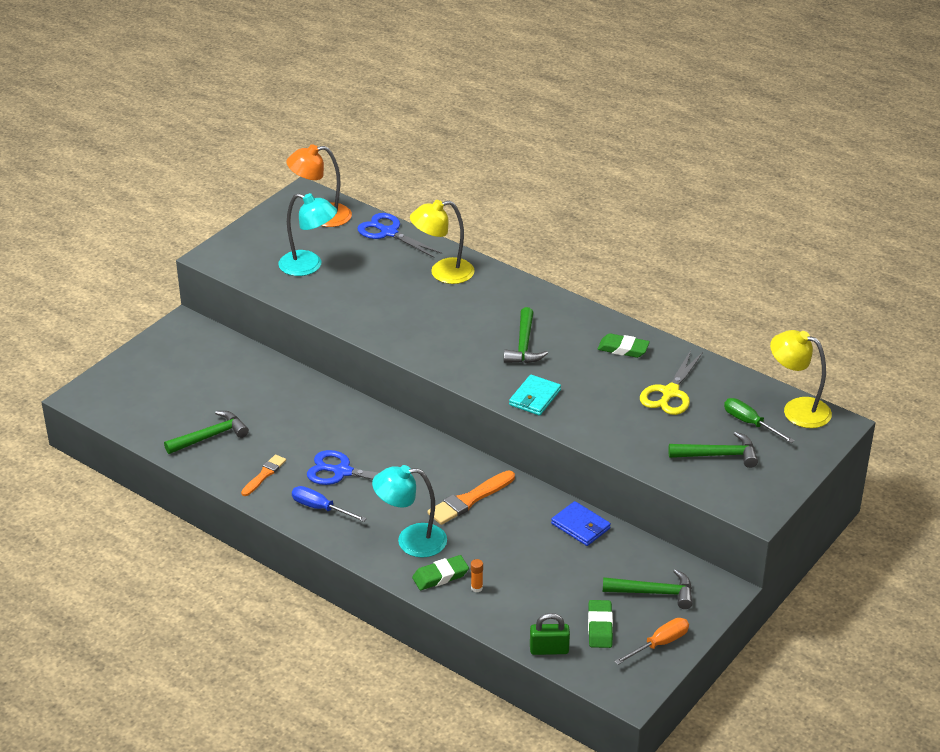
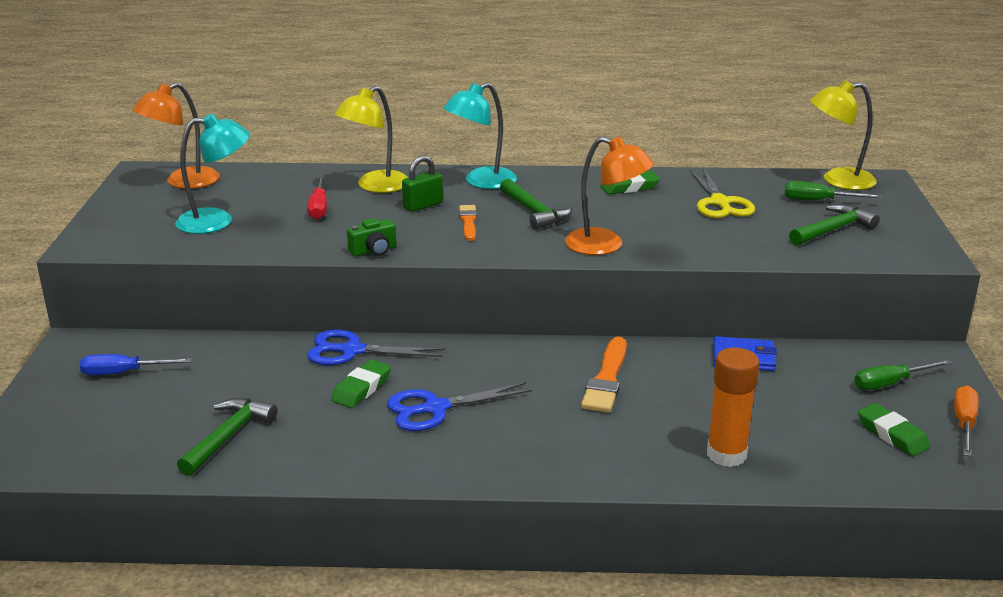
camera: 35 degrees left, 10 degrees down
orange brush [241,455,286,496] -> orange brush moved to [459,205,477,241]
blue screwdriver [292,486,367,522] -> blue screwdriver moved to [80,354,192,375]
blue scissors [358,213,442,258] -> blue scissors moved to [307,329,445,365]
turquoise lamp [372,465,447,558] -> turquoise lamp moved to [443,82,517,189]
green eraser [412,555,469,590] -> green eraser moved to [331,360,391,408]
orange glue stick [471,559,483,592] -> orange glue stick [707,347,760,467], size x2.42
turquoise wallet [509,374,561,416] -> orange lamp [565,137,654,255]
green padlock [530,613,570,655] -> green padlock moved to [402,155,443,212]
green hammer [603,569,692,609] -> green screwdriver [854,360,952,390]
none -> red screwdriver [308,175,327,220]
none -> green camera [347,218,396,256]

